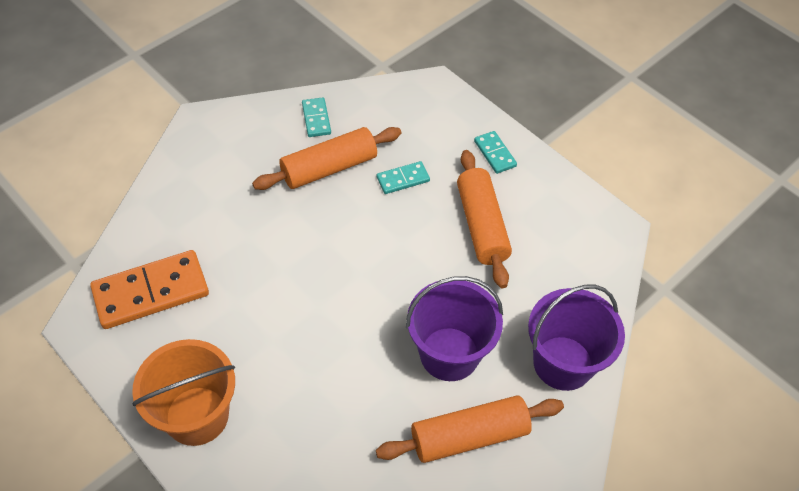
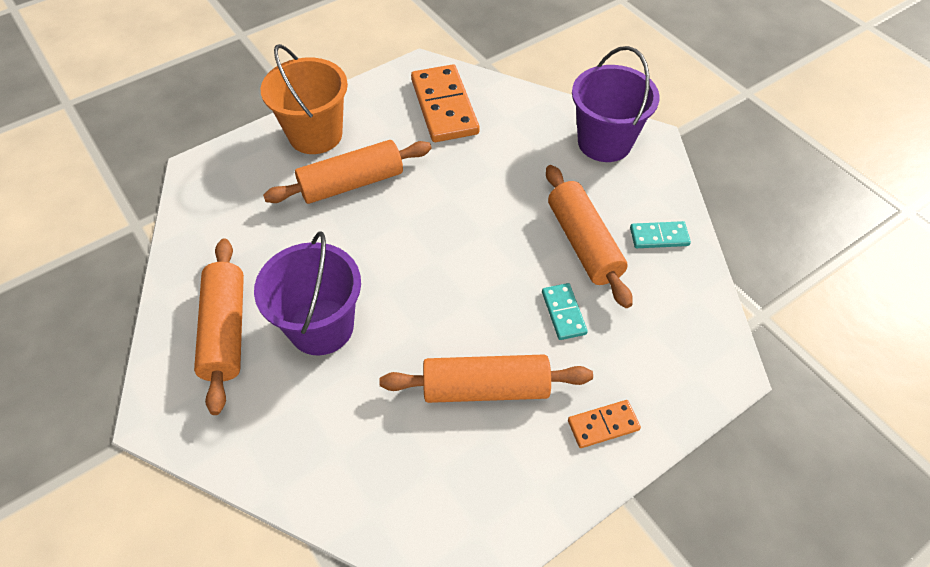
camera: 100 degrees right, 0 degrees up
turquoise domino [474,131,517,174] -> orange domino [568,400,641,448]
purple bucket [528,285,625,391] -> purple bucket moved to [572,46,660,162]
none -> orange rolling pin [263,140,432,204]

